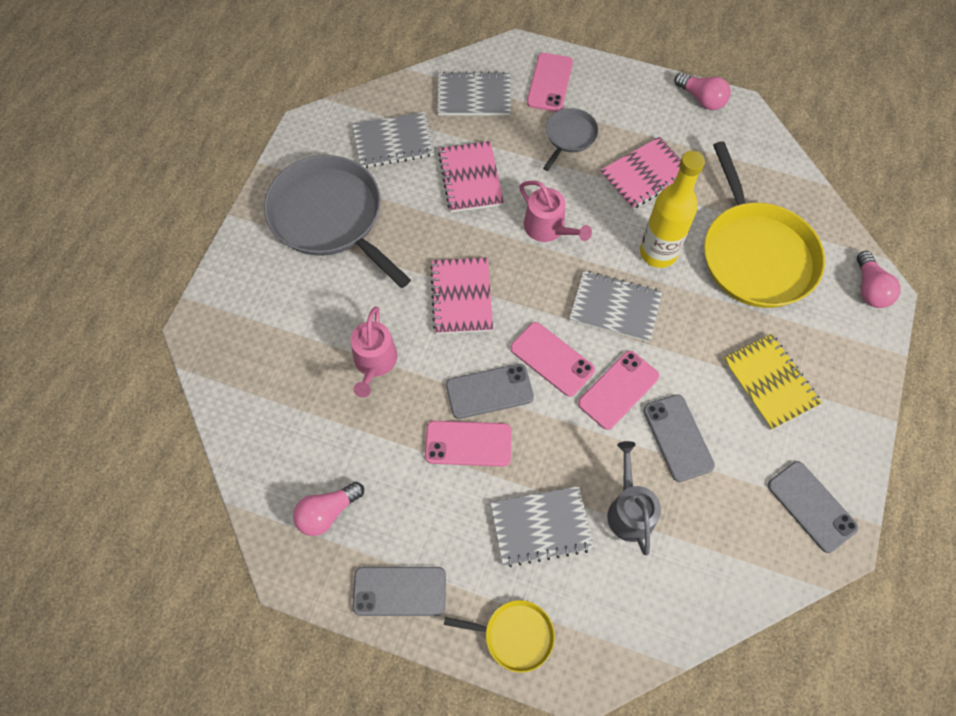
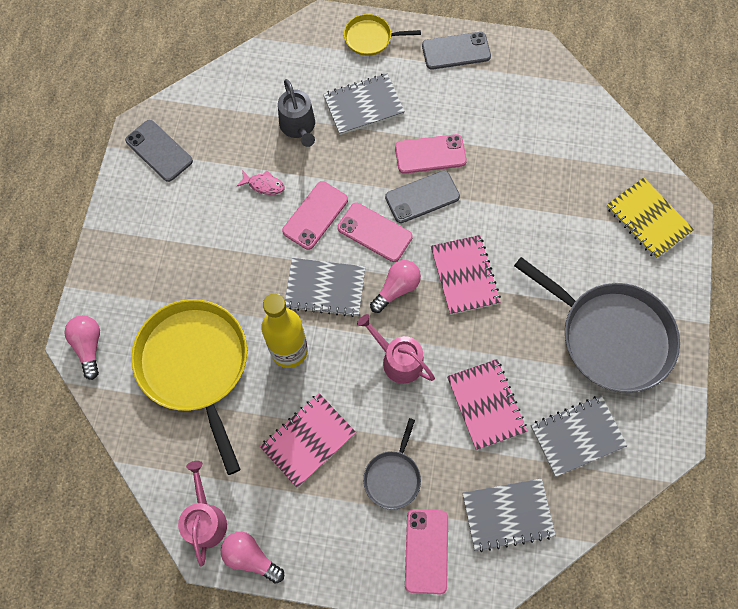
camera: 170 degrees right, 5 degrees up
pink light bulb [293,482,364,536] -> pink light bulb moved to [370,260,421,313]
pink watering can [351,307,397,397] -> pink watering can moved to [178,461,227,566]
grey phone [643,394,715,482] -> pink fish [237,170,285,195]
yellow notebook [723,334,822,430] -> yellow notebook moved to [606,178,694,259]

